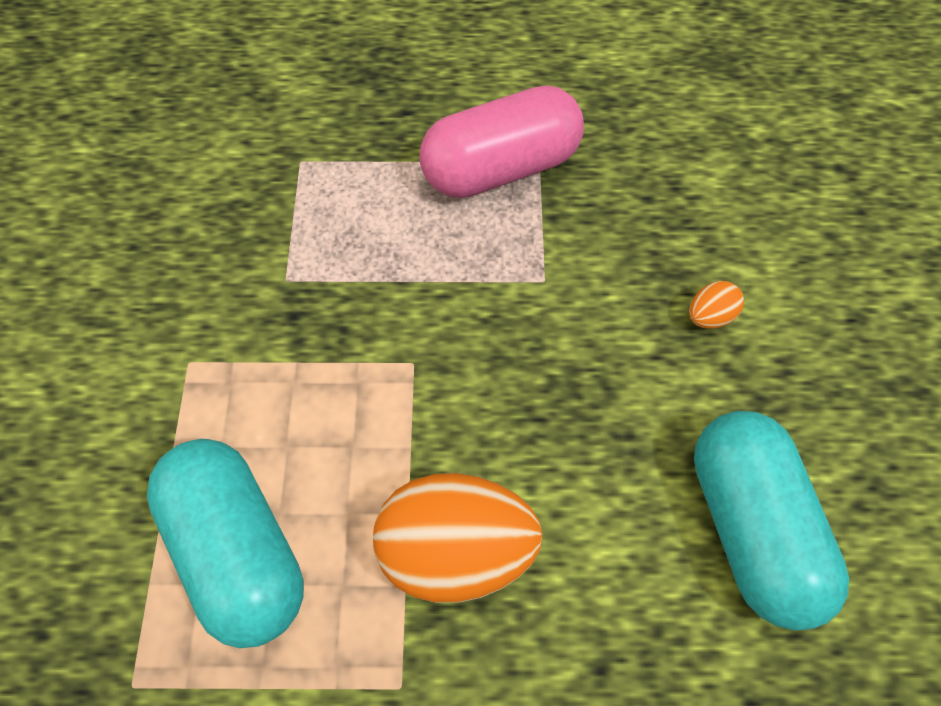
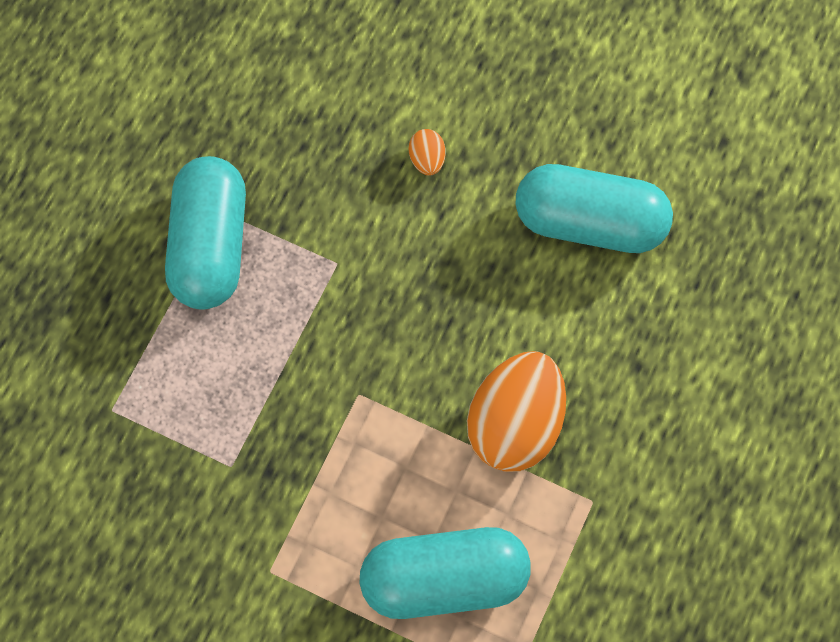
camera: 65 degrees left, 5 degrees up
pink capsule [419,85,584,198] -> turquoise capsule [165,156,246,310]

